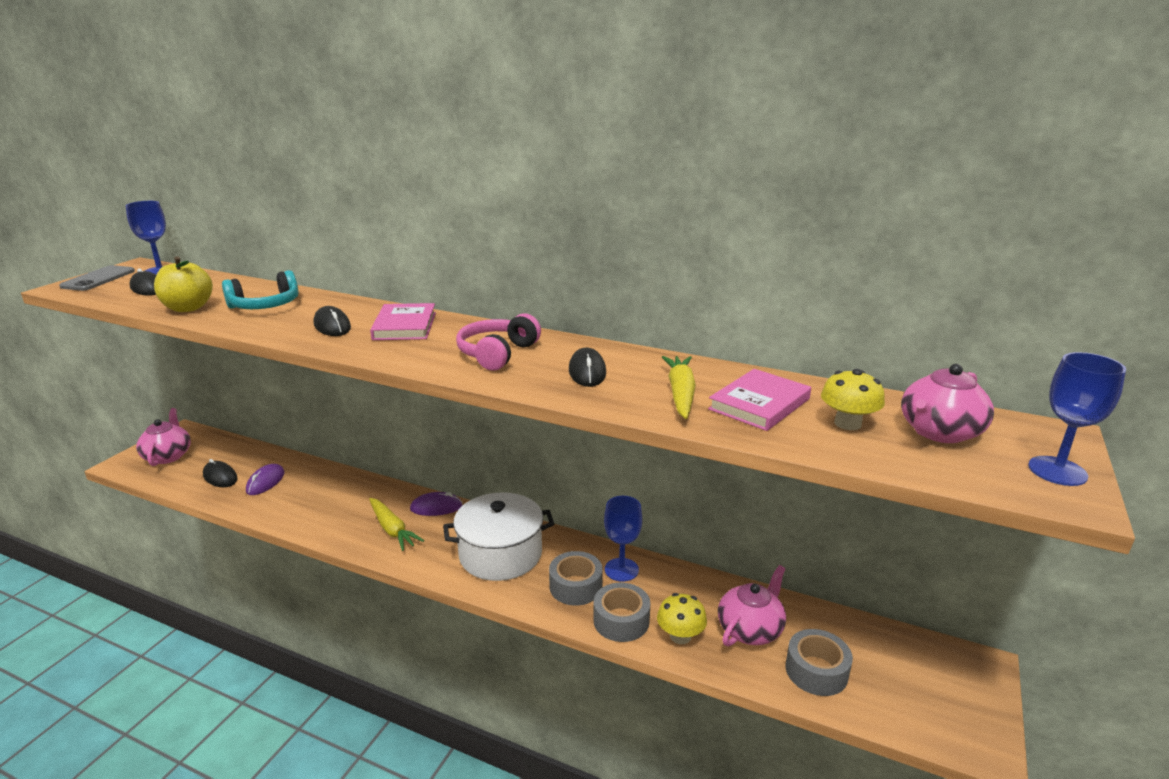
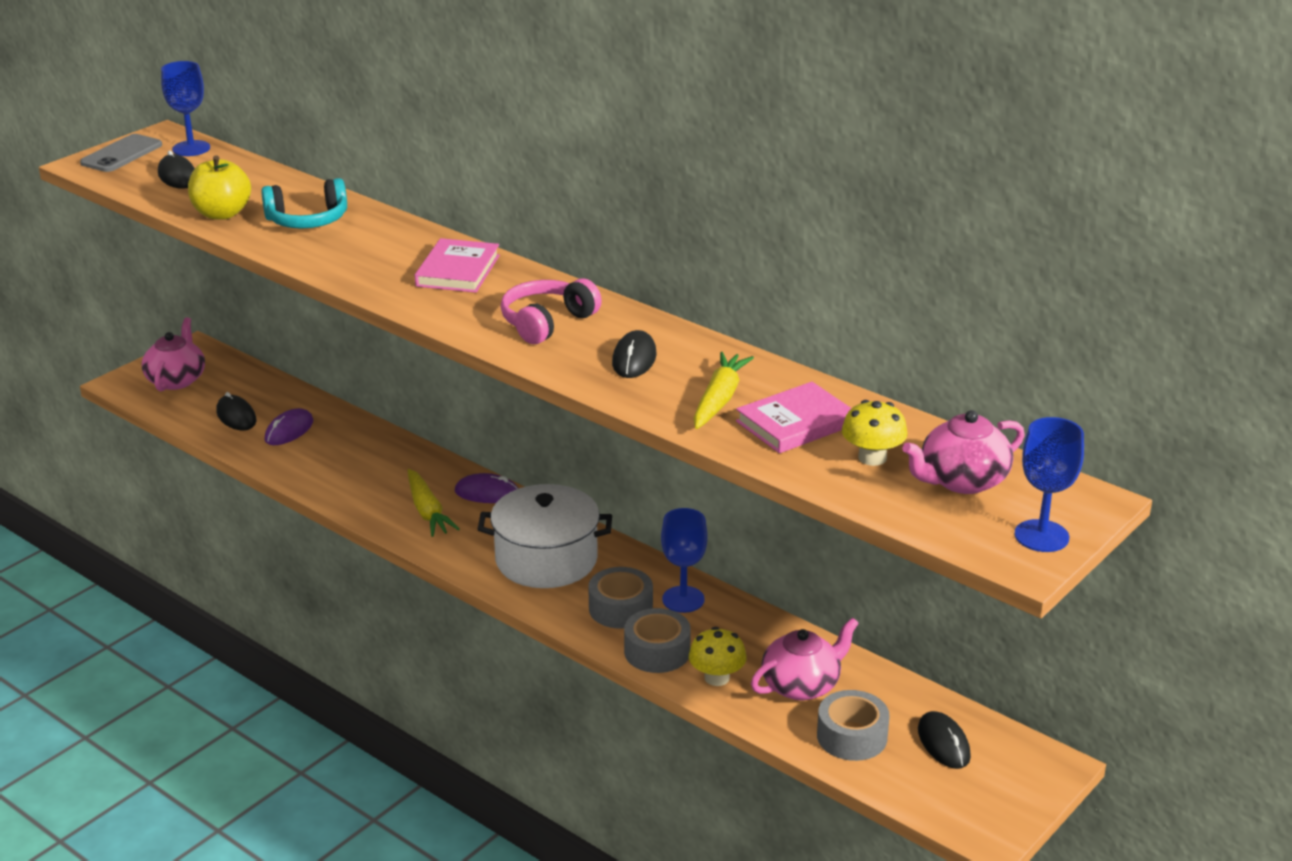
camera: 15 degrees right, 5 degrees up
black mouse [314,306,351,336] -> black mouse moved to [918,711,971,769]

